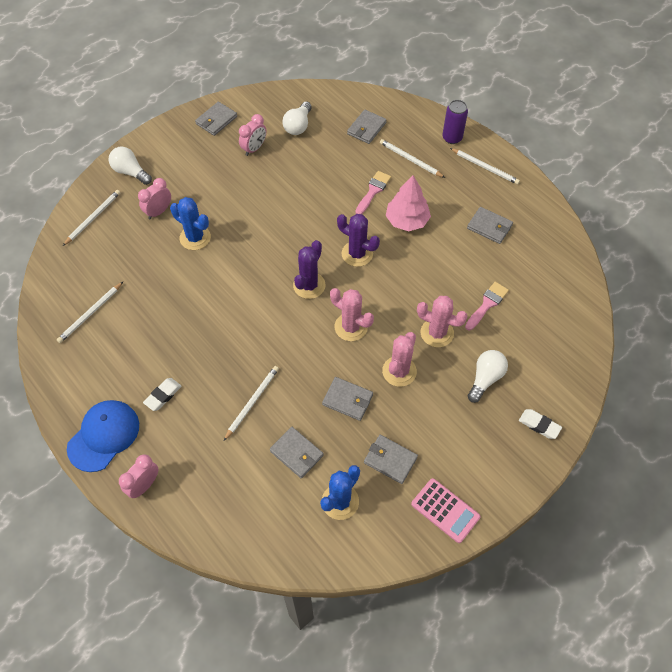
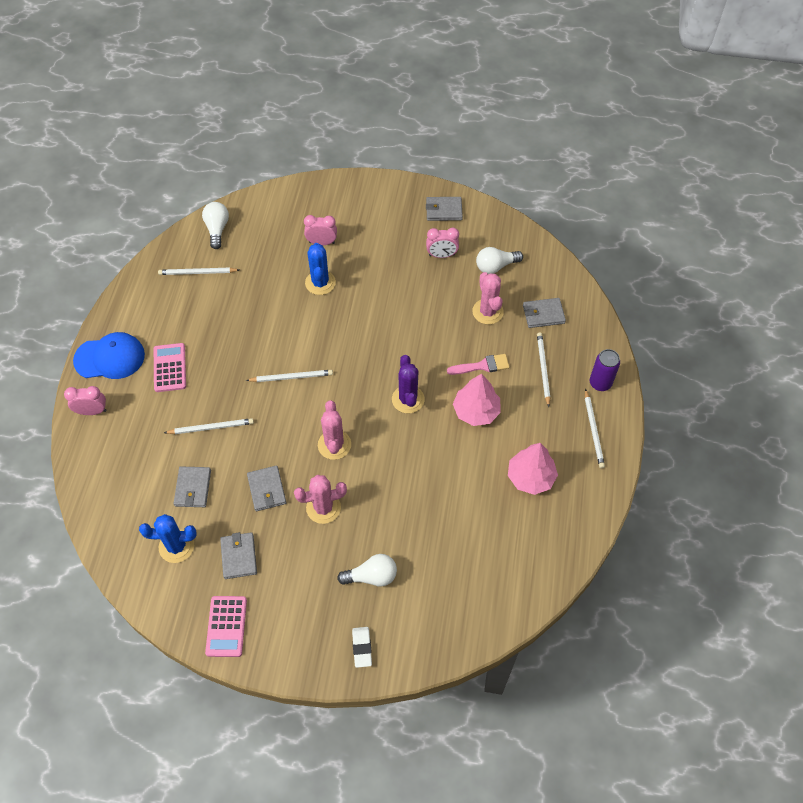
camera: 50 degrees right, 0 degrees up
white pencil [63,190,121,246] -> white pencil moved to [246,370,333,382]
white light bulb [109,147,152,185] -> white light bulb moved to [202,202,229,249]
white eraser [143,378,182,411] -> pink calculator [154,343,186,392]
purple cactus [293,240,325,299] -> none
pink cactus [417,296,467,347] -> pink cactus moved to [472,272,504,324]
pink brush [465,282,509,330] -> none
grey wallet [467,207,513,244] -> pink tree [508,443,558,495]

